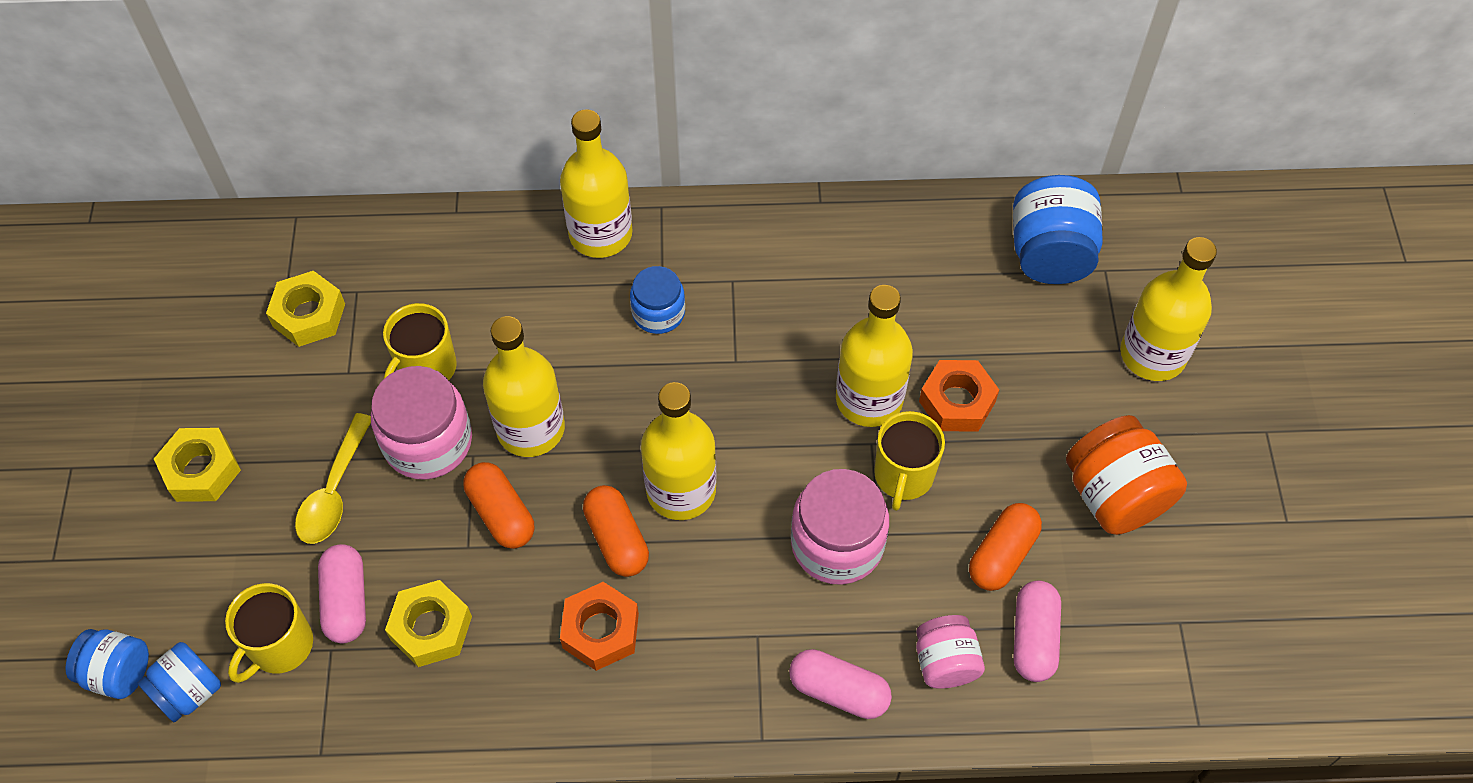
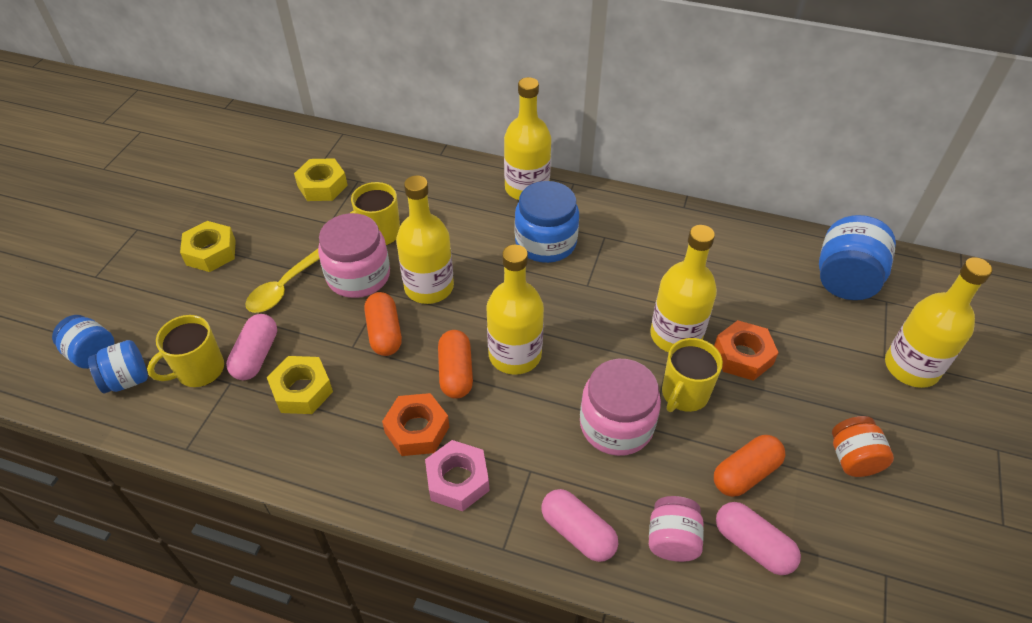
camera: 20 degrees right, 10 degrees down
blue jar [630,266,685,334] -> blue jar [515,181,579,263], size x1.61
pink capsule [1014,581,1061,682] -> pink capsule turned 75 degrees counterclockwise [716,502,801,575]
orange jar [1066,415,1187,535] -> orange jar [832,416,894,477], size x0.62
none -> pink nut [425,440,489,511]

